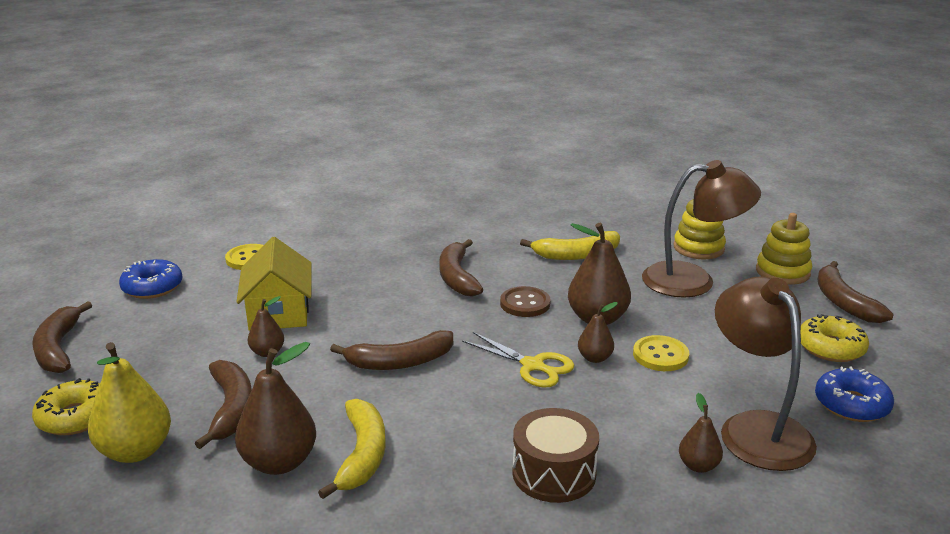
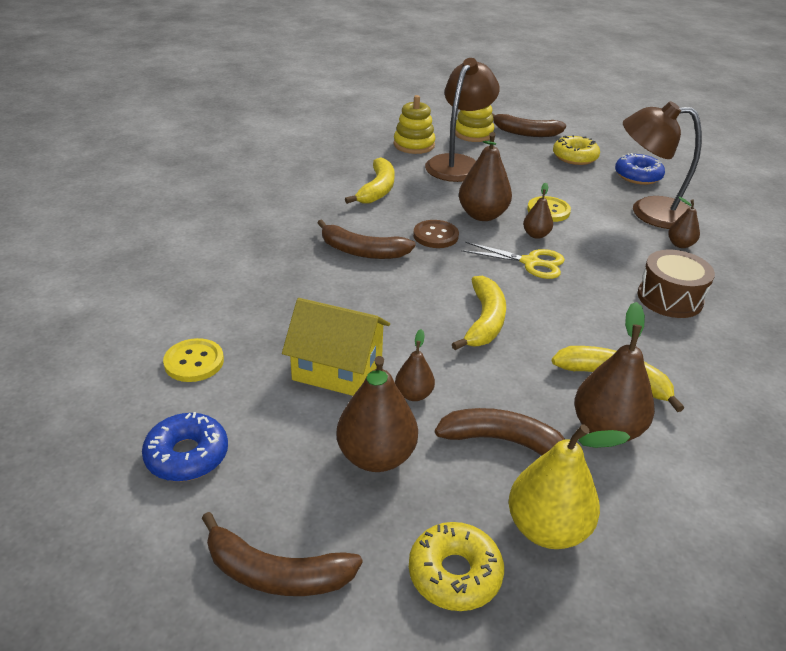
camera: 65 degrees left, 10 degrees up
brown banana [330,330,453,370] -> yellow banana [452,276,506,350]
yellow scissors [462,332,575,387] -> yellow scissors turned 45 degrees clockwise [461,242,565,279]
none -> brown pear [336,356,418,472]

